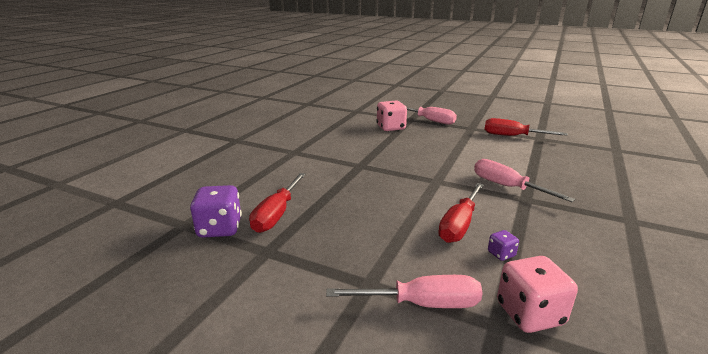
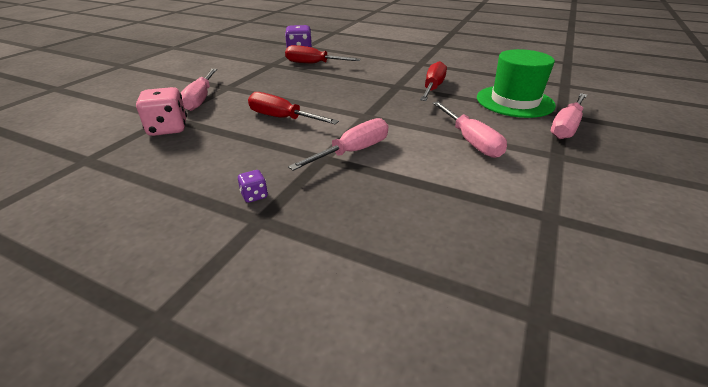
camera: 90 degrees right, 10 degrees up
pink dice [376,101,407,131] -> green hat [477,49,556,118]
red screwdriver [485,118,568,136] -> red screwdriver moved to [420,61,447,101]
purple dice [488,230,519,261] -> purple dice moved to [238,170,268,203]
none -> pink screwdriver [433,102,507,158]

